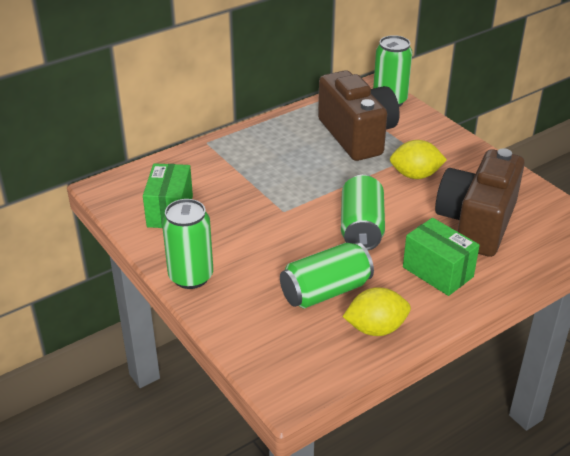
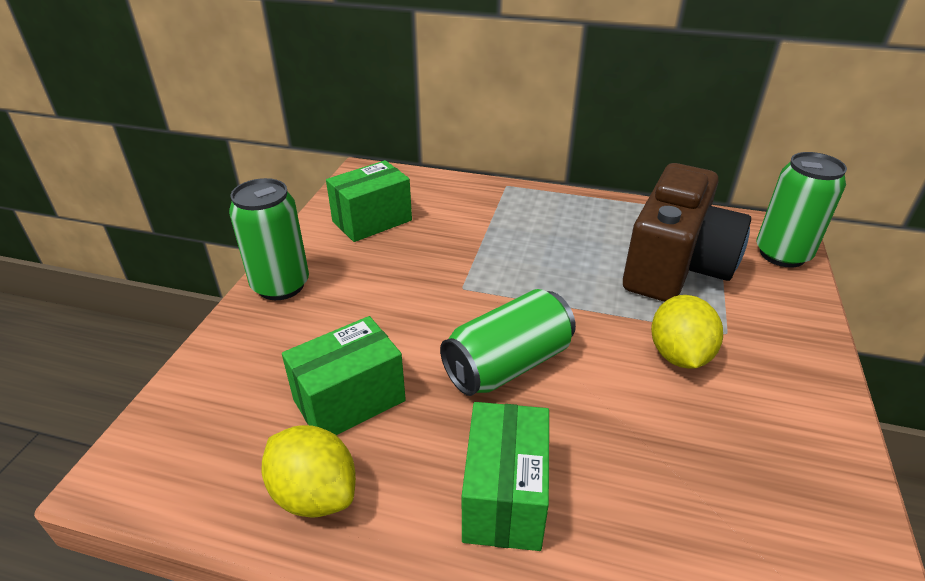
camera: 50 degrees right, 0 degrees up
green can [280,242,374,309] -> green box [282,316,406,435]
yellow lemon [390,140,447,179] -> yellow lemon turned 45 degrees clockwise [651,295,723,369]
brown camera [435,148,525,257] -> none

